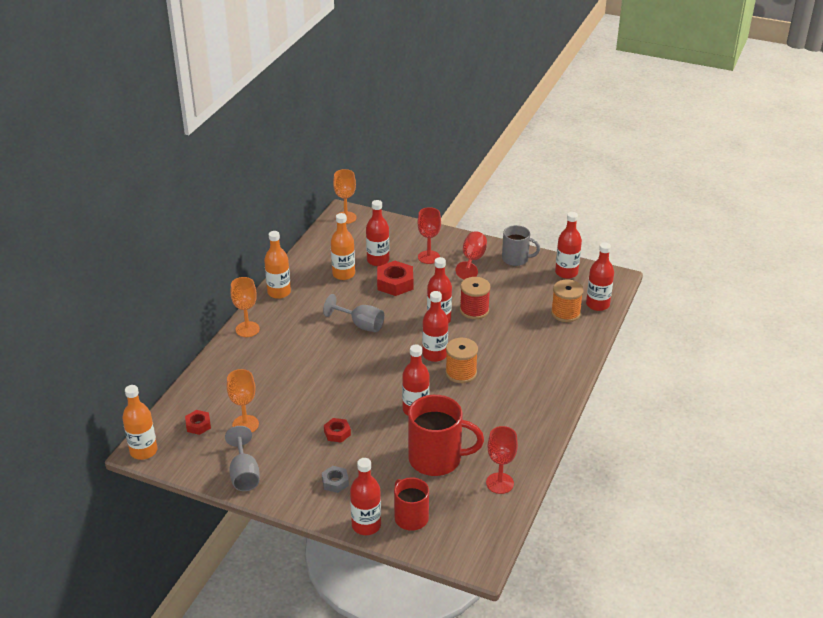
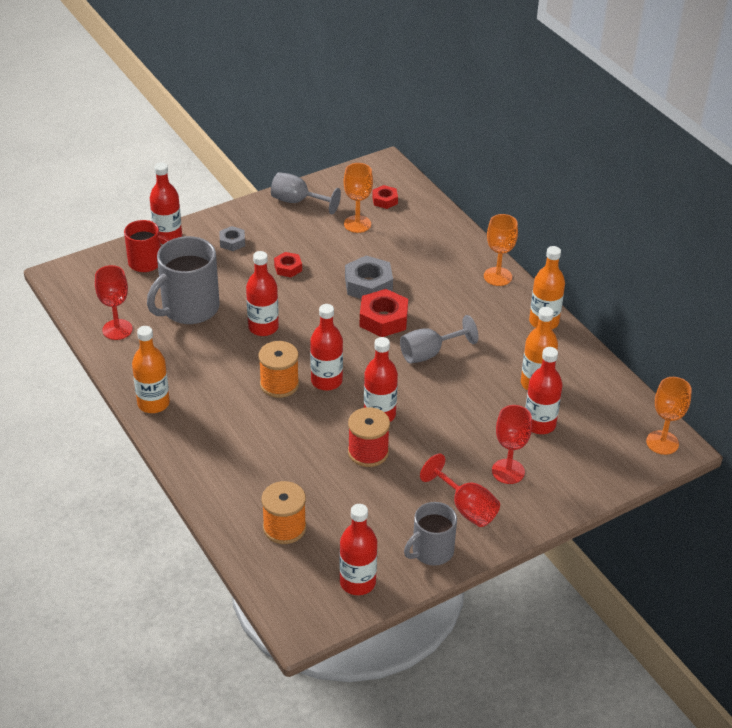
camera: 125 degrees right, 5 degrees up
orange bottle [122,385,158,460] -> orange bottle moved to [132,326,170,413]
red nut [377,261,413,296] -> red nut moved to [360,289,408,337]
red mug [408,395,484,476] -> grey mug [147,236,219,324]
red bottle [586,242,614,311] -> none
none -> grey nut [345,255,393,299]

